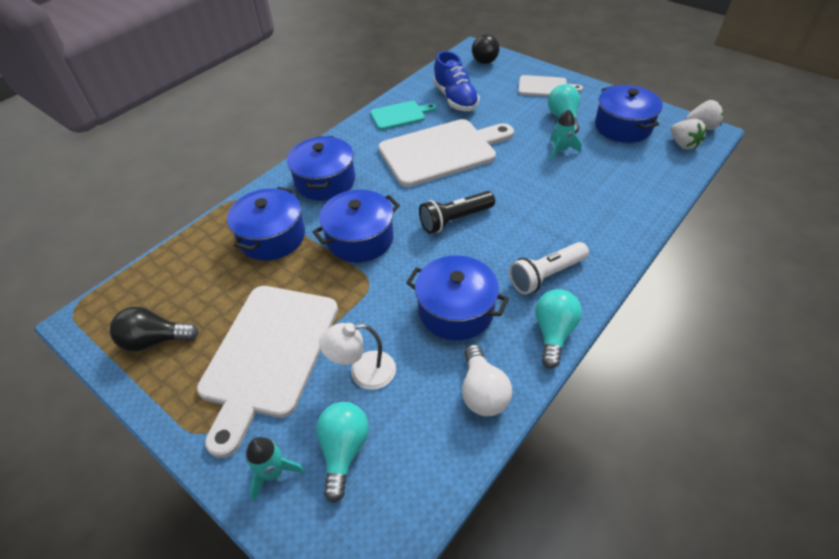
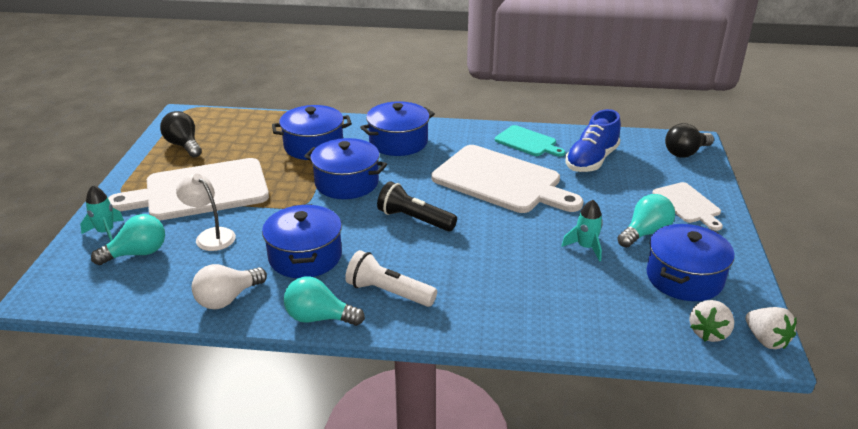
camera: 55 degrees right, 15 degrees down
turquoise light bulb [535,289,582,369] -> turquoise light bulb turned 150 degrees counterclockwise [284,277,365,326]

